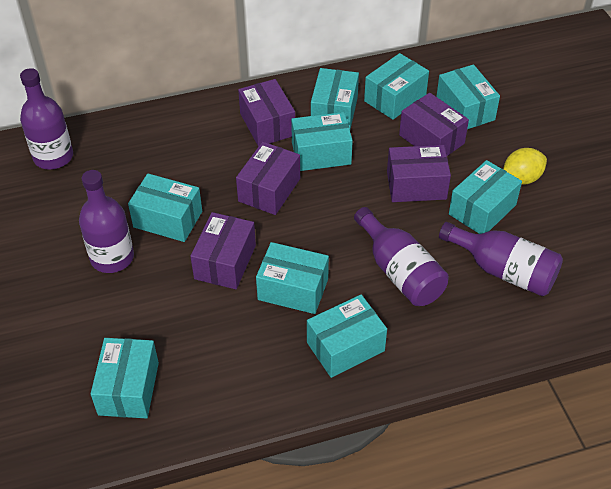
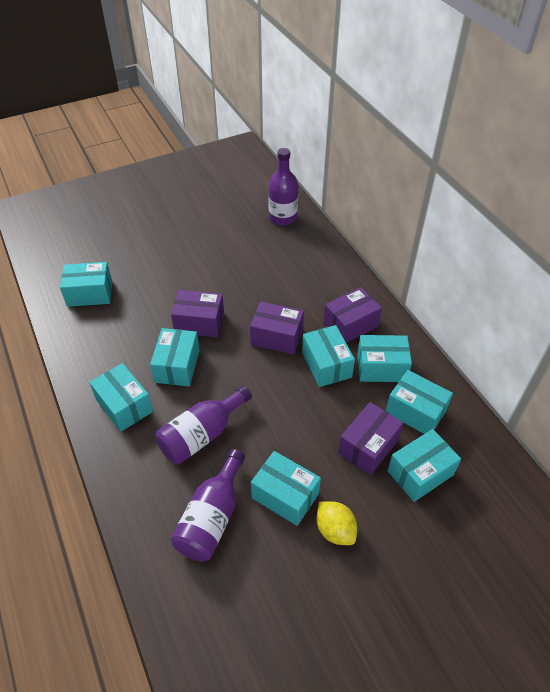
camera: 80 degrees right, 0 degrees up
purple bottle [79,170,134,273] -> none
turquoise box [128,174,202,242] -> none
purple box [387,145,451,202] -> none

